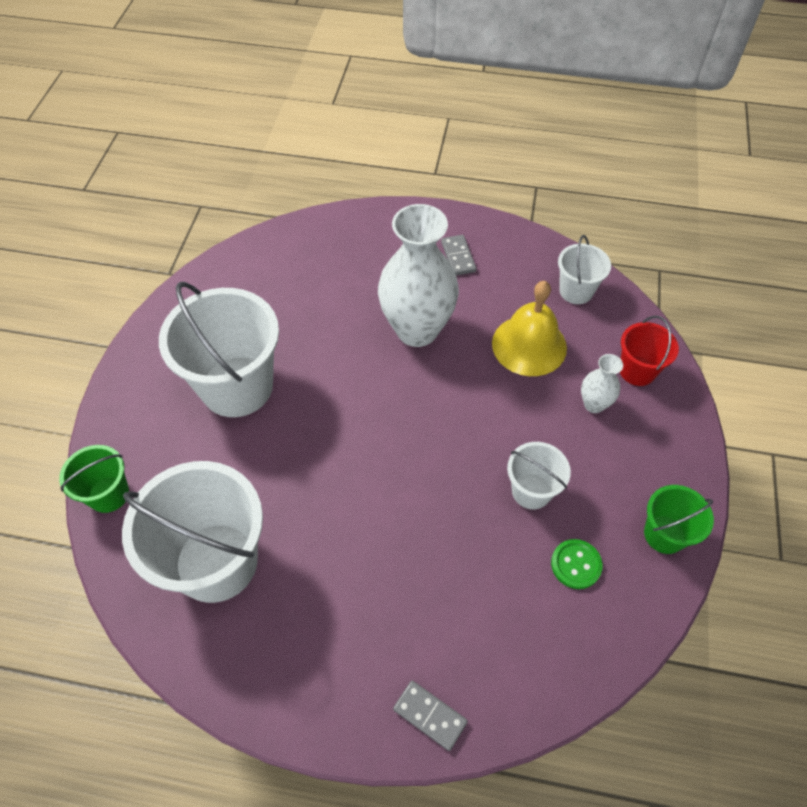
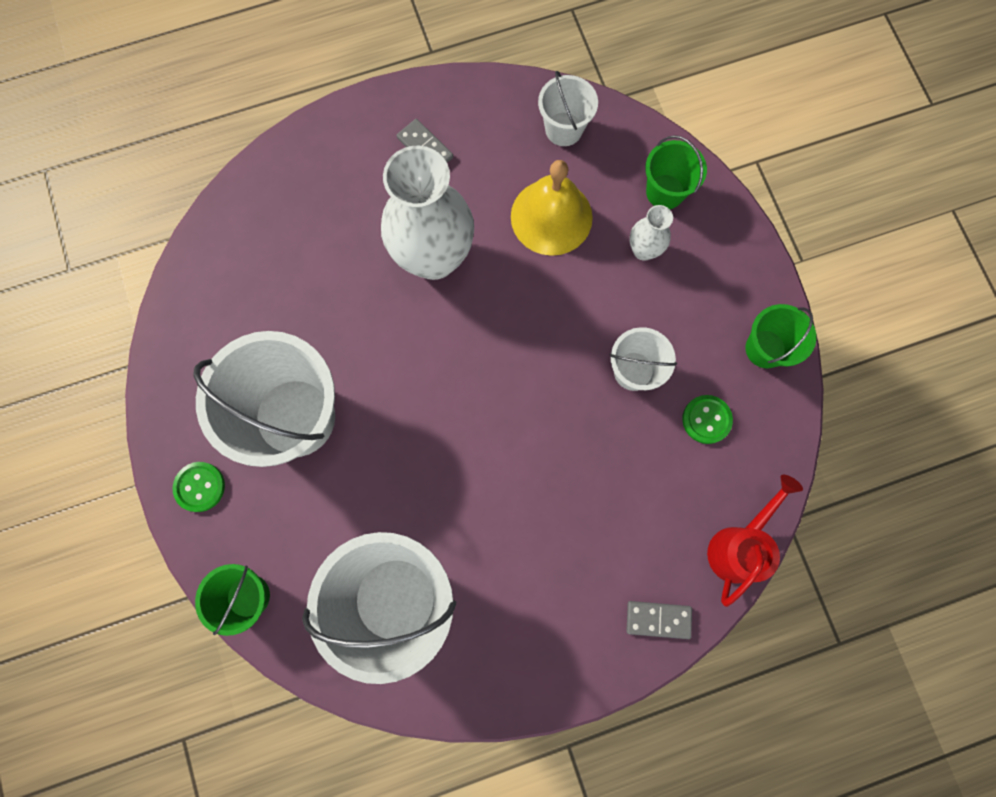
camera: 30 degrees left, 20 degrees up
red bucket [620,316,679,386] -> green bucket [645,135,707,209]
none -> green button [173,462,225,512]
none -> red watering can [707,474,803,607]

